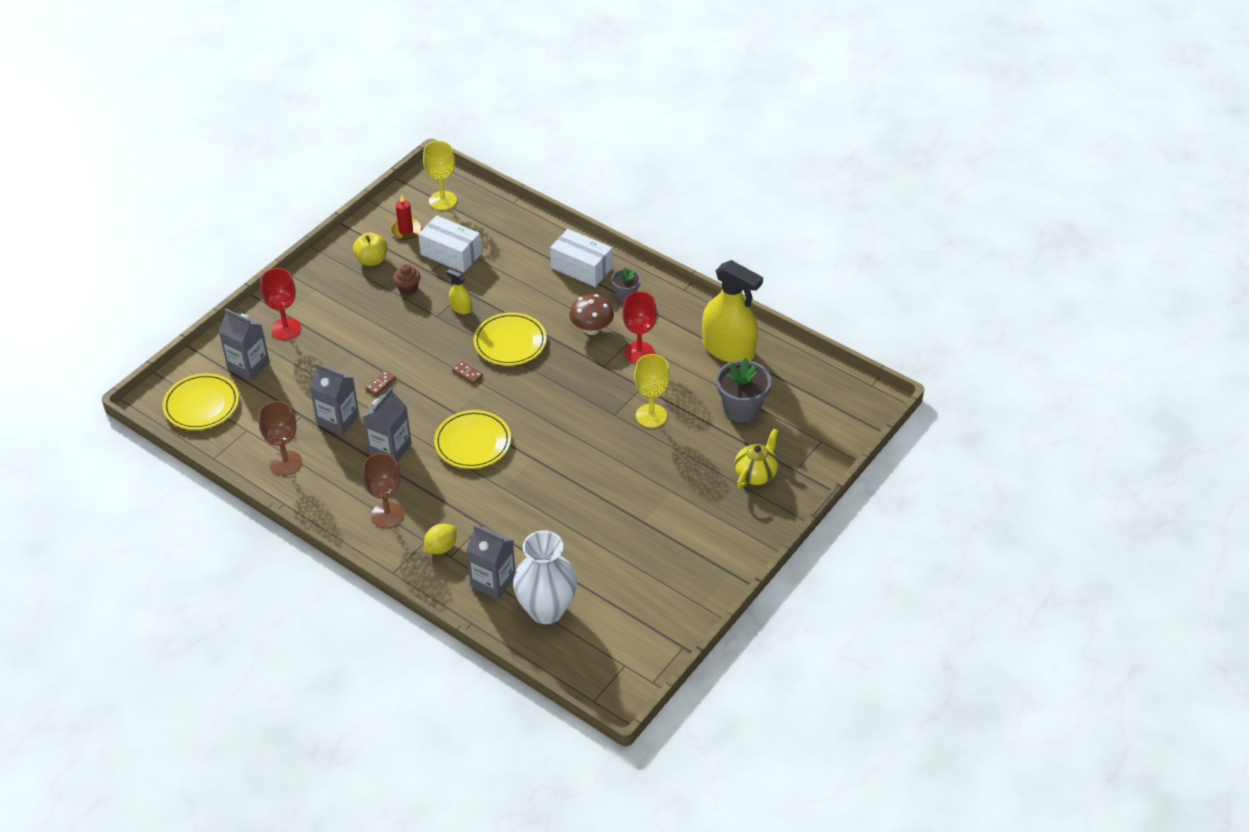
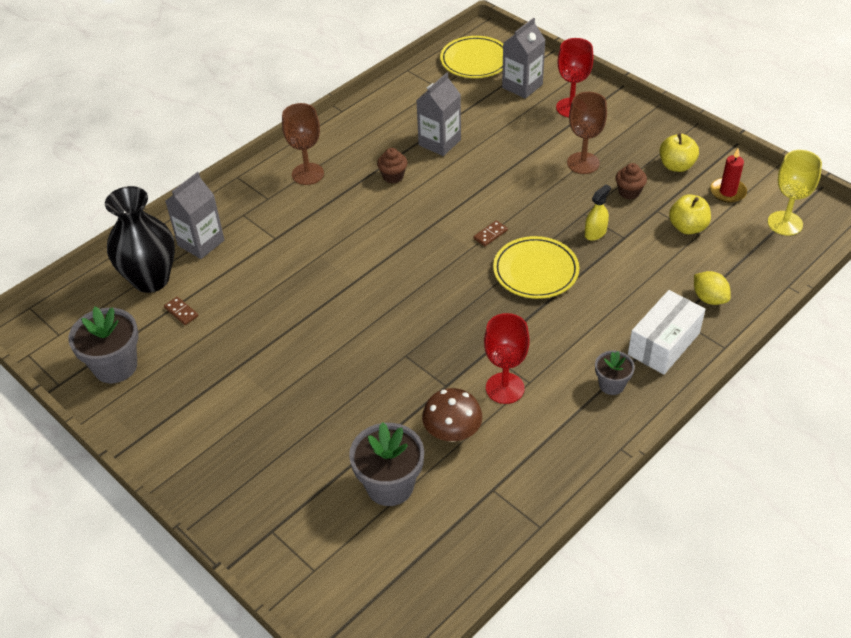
camera: 100 degrees right, 0 degrees up
brown goblet [259,401,302,476] -> brown goblet moved to [567,92,607,174]
grey carton [363,388,412,462] -> brown cupcake [377,148,408,184]
brown domino [365,370,396,395] -> brown domino moved to [164,297,198,325]
white box [418,215,482,273] -> yellow apple [669,194,711,234]
yellow lemon [424,524,457,554] -> yellow lemon moved to [694,271,731,305]
yellow plate [434,410,511,469] -> none
white vase [513,530,577,624] -> black vase [105,186,175,293]
brown mushroom [569,294,614,335] -> brown mushroom moved to [422,388,482,442]
yellow goblet [634,354,670,428] -> none
yellow spray bottle [702,260,763,362] -> none
yellow teapot [735,429,778,488] -> none
none -> grey flower pot [68,306,139,383]

